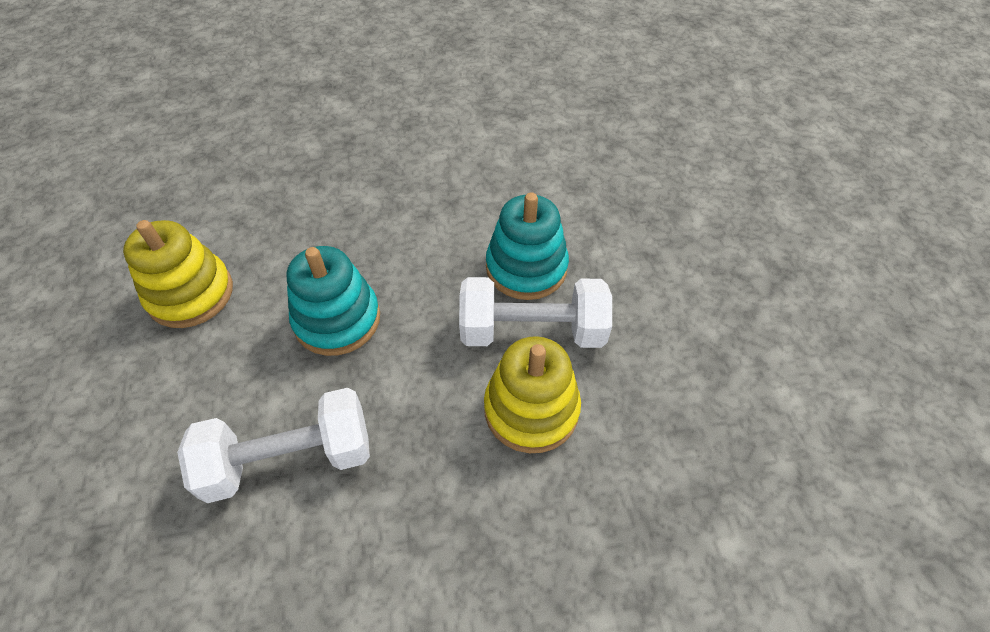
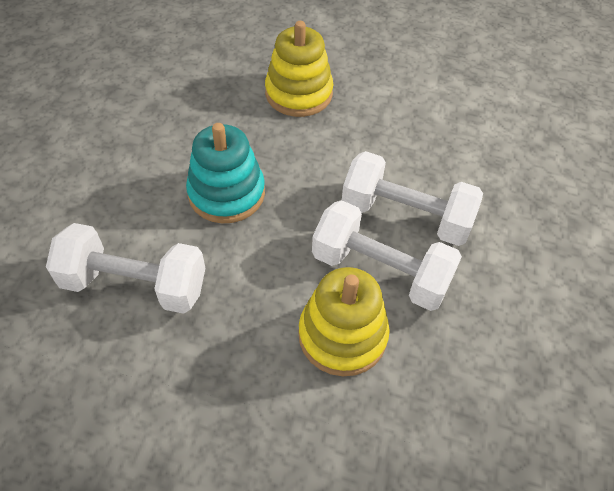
camera: 25 degrees right, 0 degrees up
yellow stacking toy [123,220,233,328] -> yellow stacking toy moved to [265,21,333,117]
turquoise stacking toy [486,192,569,300] -> white dumbbell [342,151,483,246]

